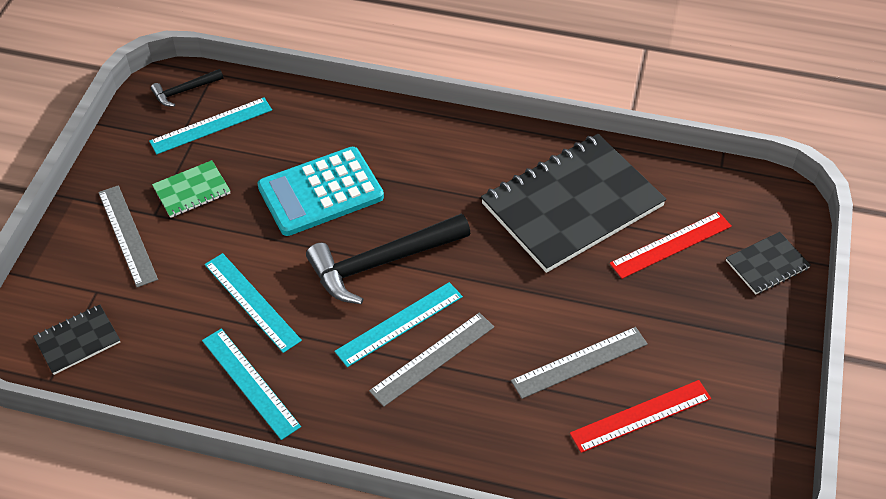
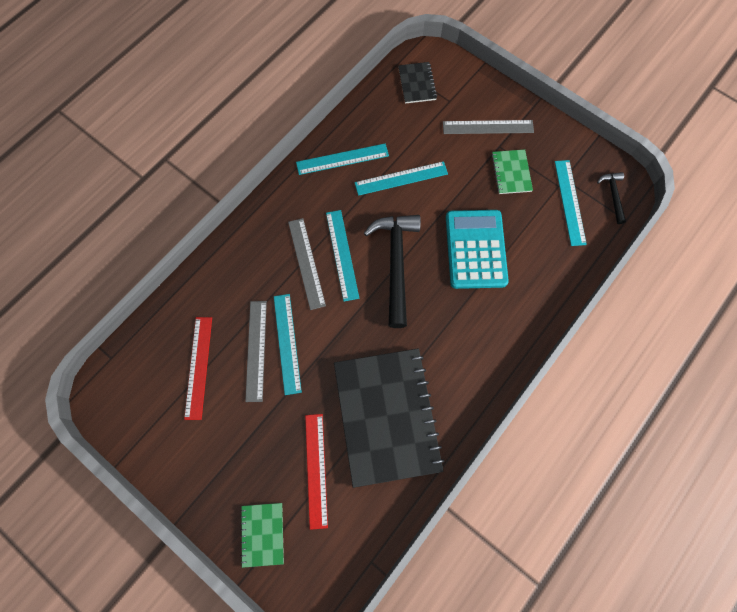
camera: 115 degrees right, 20 degrees up
black notebook [726,232,811,294] -> green notebook [240,503,284,568]
none -> turquoise ruler [274,294,302,395]

